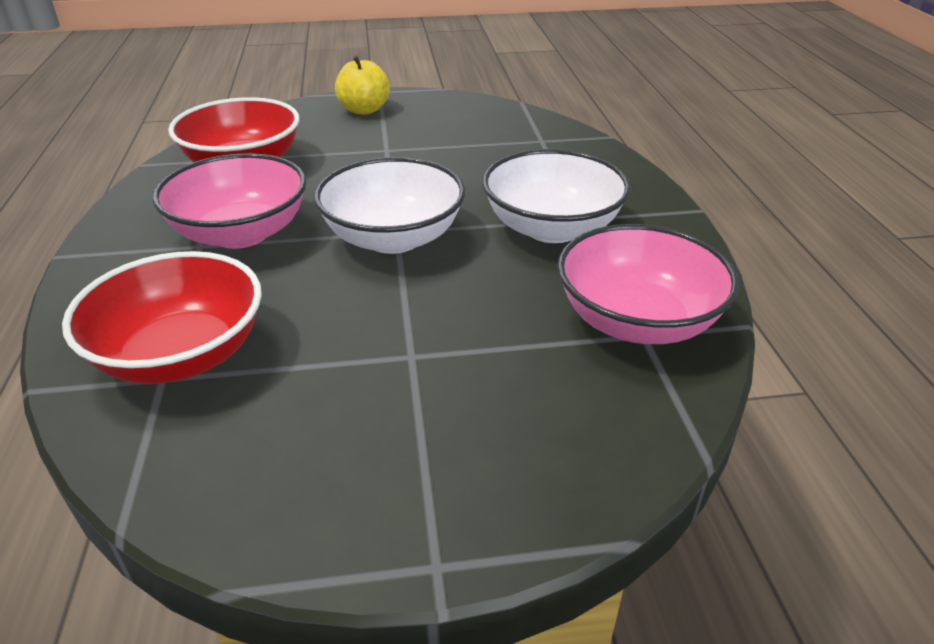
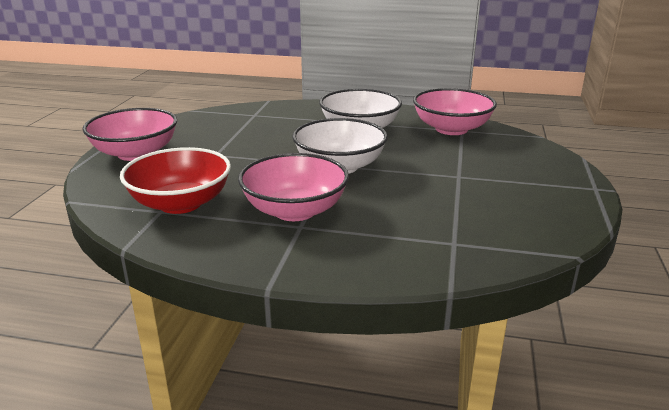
camera: 70 degrees left, 10 degrees down
red bowl [62,251,262,384] -> none
yellow apple [335,55,390,115] -> pink bowl [83,108,177,161]

